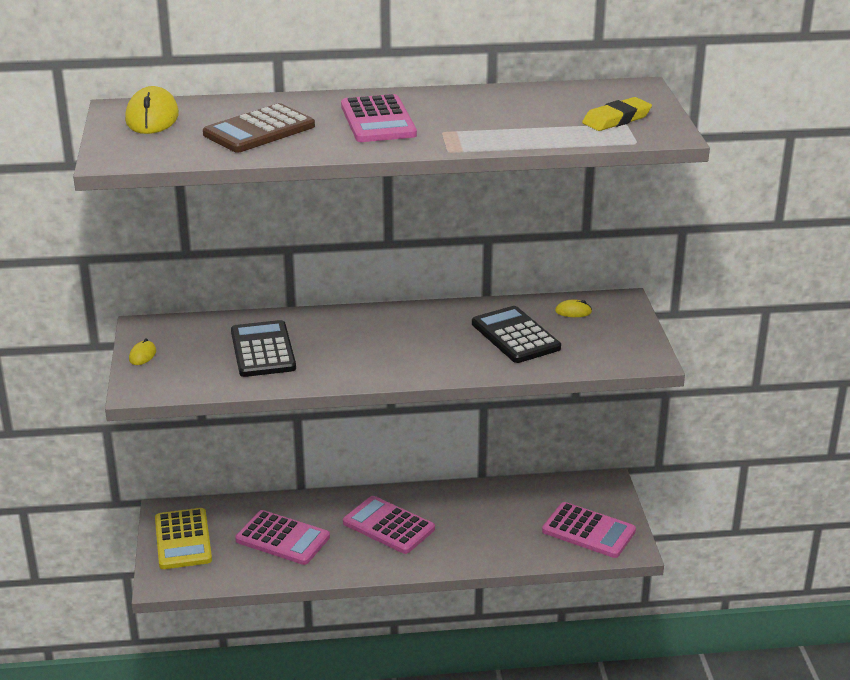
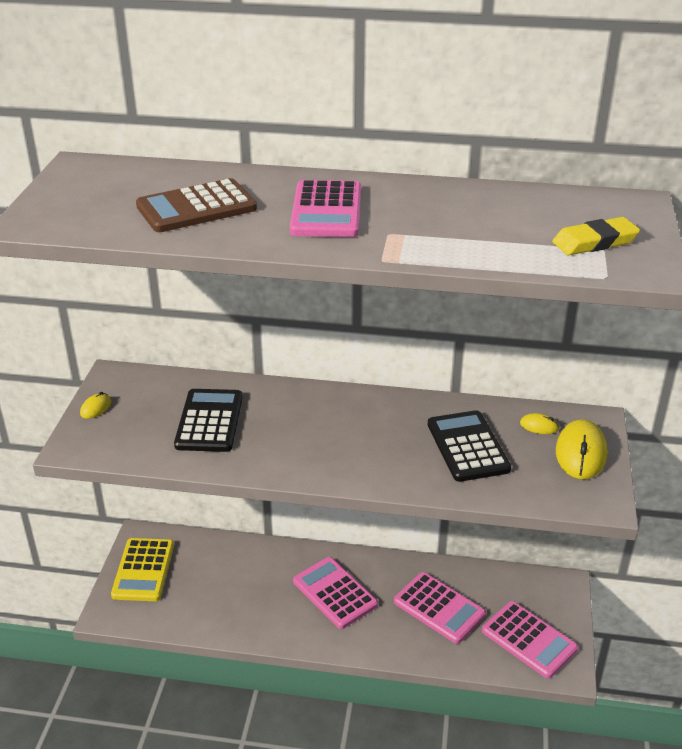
camera: 15 degrees right, 5 degrees up
yellow mouse [125,86,179,134] -> yellow mouse moved to [556,420,607,479]
pink calculator [235,510,330,565] -> pink calculator moved to [394,572,486,644]

